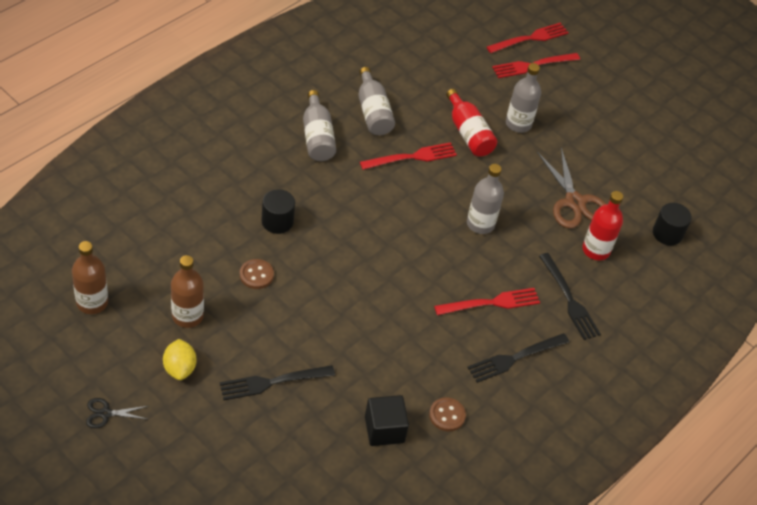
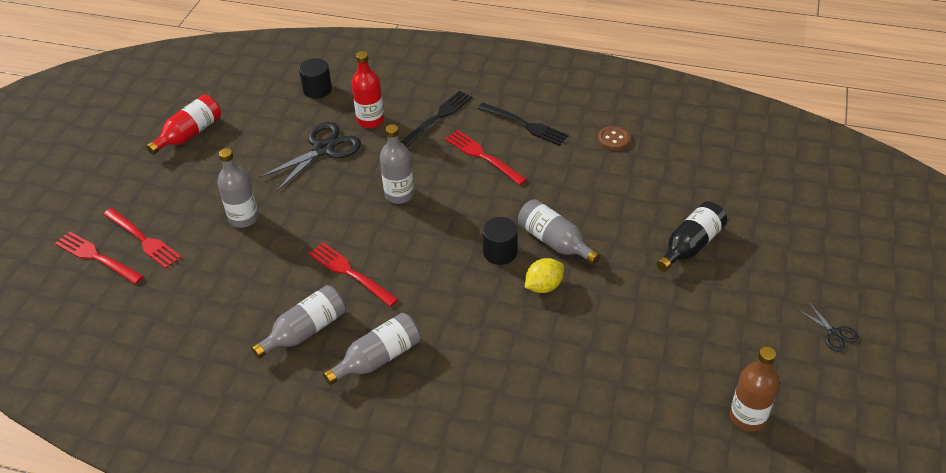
camera: 110 degrees left, 5 degrees down
yellow lemon [163,339,196,380] -> yellow lemon moved to [525,258,564,293]
brown bottle [171,255,204,328] -> none
black fork [220,365,335,400] -> black bottle [656,201,727,272]
brown button [240,259,274,289] -> none
black cylinder [261,189,295,234] -> black cylinder moved to [482,217,518,265]
black cube [365,395,409,446] -> none
red bottle [446,89,497,156] -> red bottle moved to [146,95,221,155]
brown scissors [537,148,606,229] -> black scissors [259,122,361,192]
none -> grey bottle [518,199,600,265]

